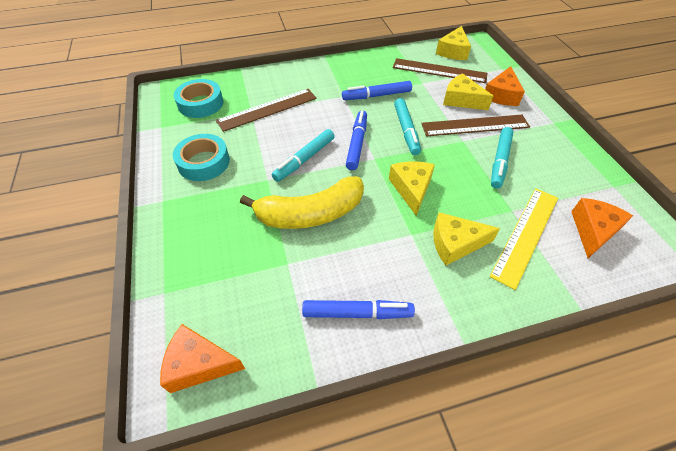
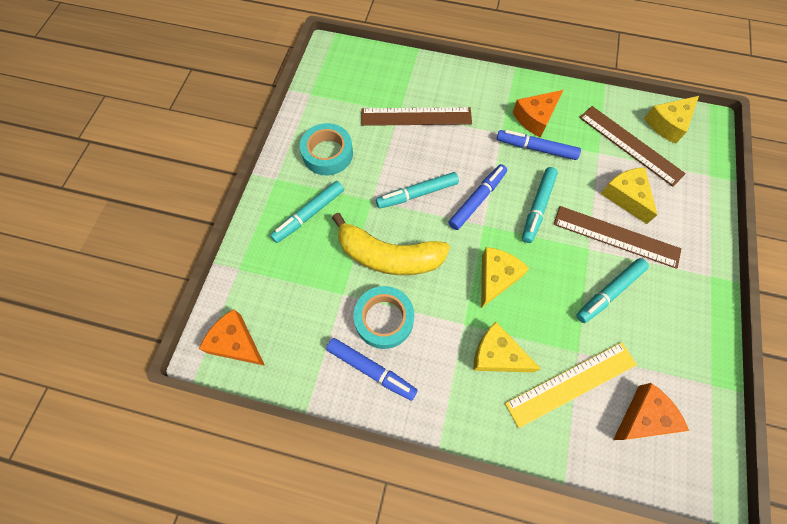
camera: 30 degrees right, 15 degrees up
turquoise tape [174,79,223,118] -> turquoise tape moved to [354,286,414,349]
orange cheese [485,66,525,106] -> orange cheese moved to [513,90,563,137]
none -> turquoise marker [270,181,344,243]

